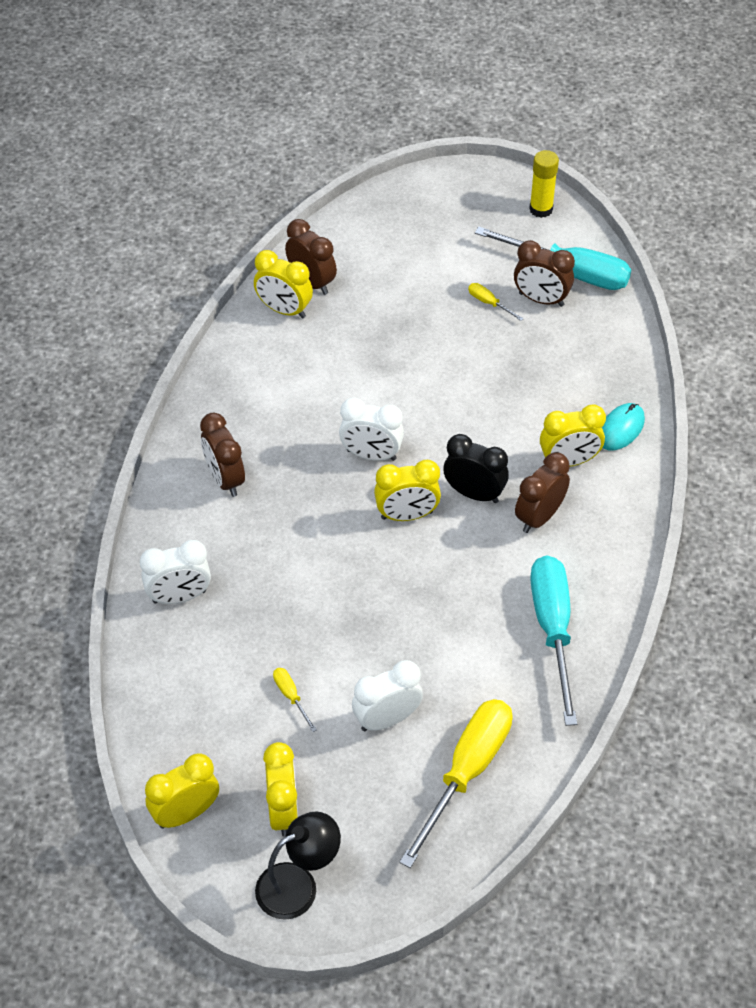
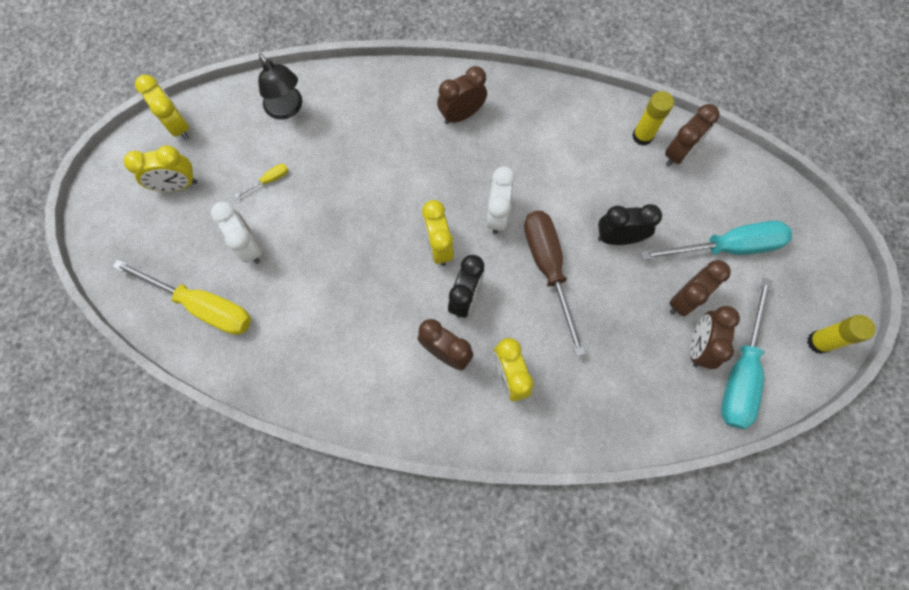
camera: 85 degrees right, 20 degrees up
white clock [140,540,211,604] -> none
yellow clock [254,250,313,318] -> yellow glue stick [632,91,674,146]
black lamp [255,811,341,920] -> black lamp moved to [258,54,302,119]
yellow screwdriver [468,283,524,321] -> brown clock [669,260,731,316]
turquoise screwdriver [530,556,577,726] -> turquoise screwdriver moved to [641,221,792,260]
turquoise mouse [602,403,645,451] -> none
none -> brown screwdriver [524,211,586,356]
none -> black clock [598,204,662,245]

